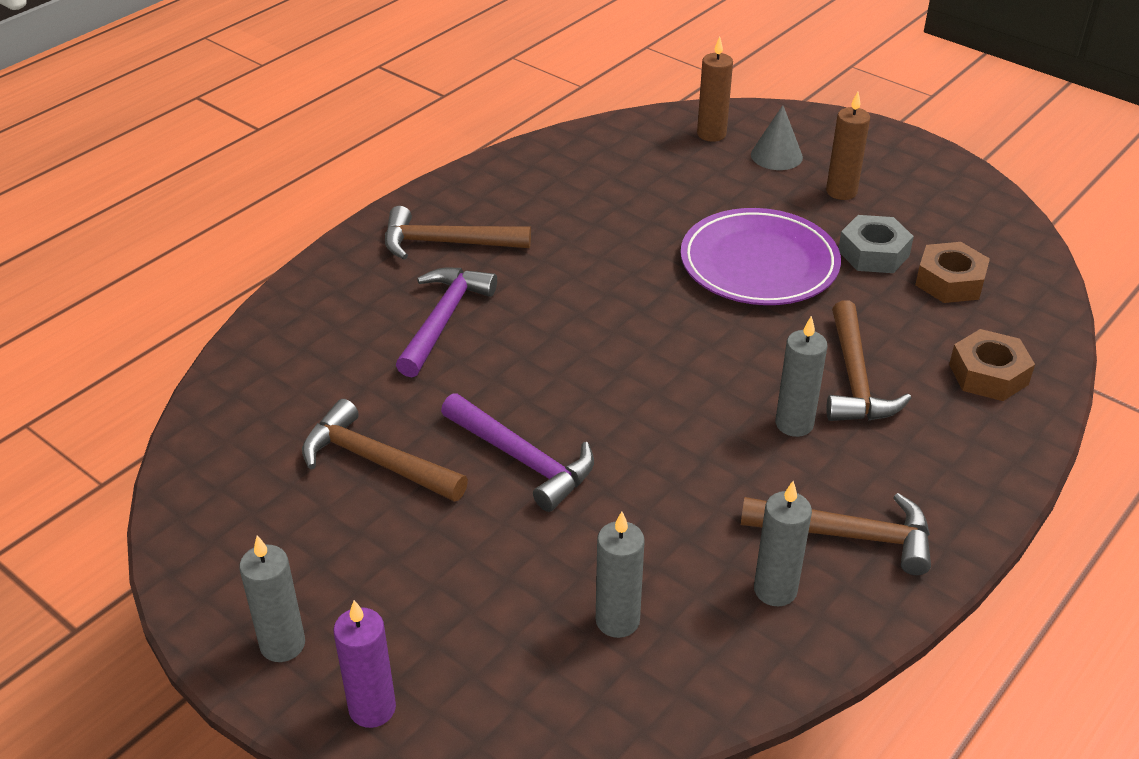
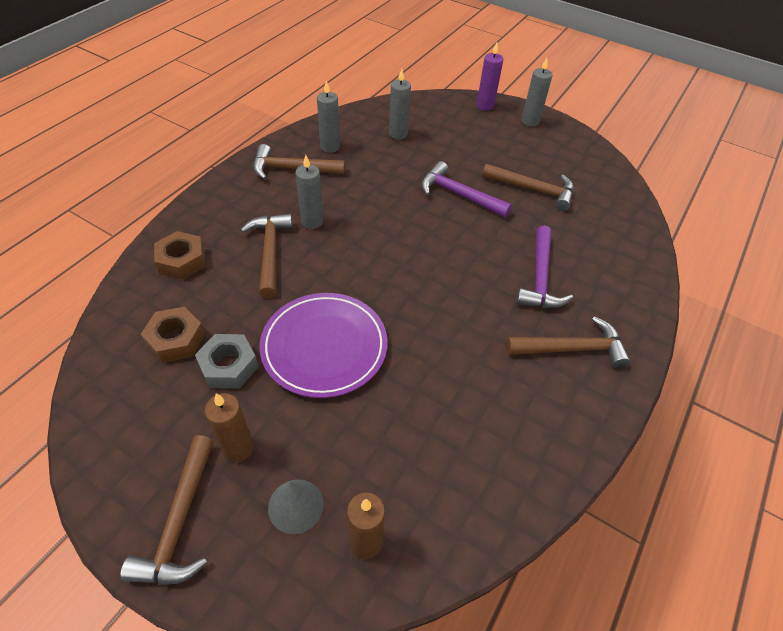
camera: 170 degrees right, 10 degrees up
none -> brown hammer [120,435,214,585]

